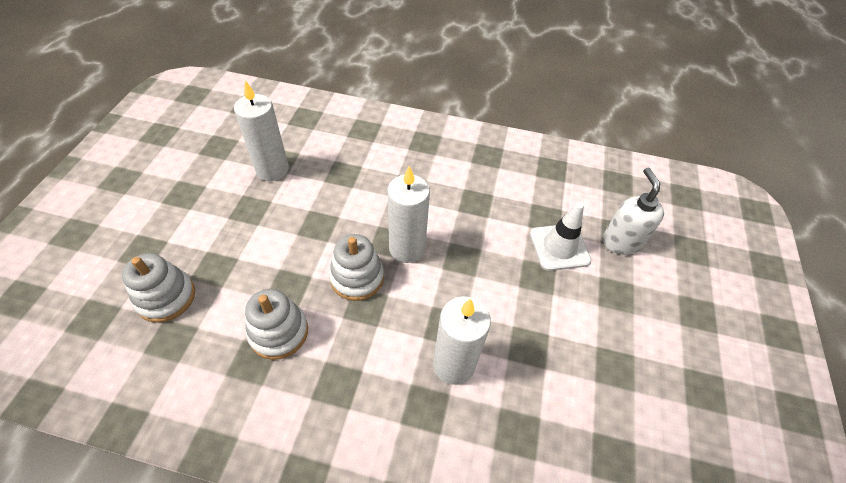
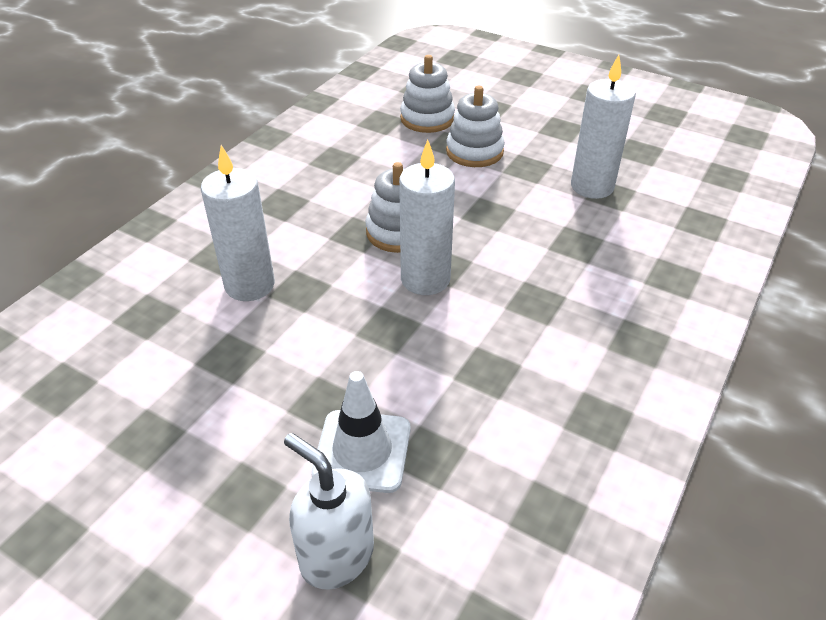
camera: 110 degrees right, 10 degrees down
white stacking toy [245,289,308,360] -> white stacking toy moved to [446,86,505,167]
white soap dispenser [602,168,664,255] -> white soap dispenser turned 150 degrees counterclockwise [284,433,374,589]

